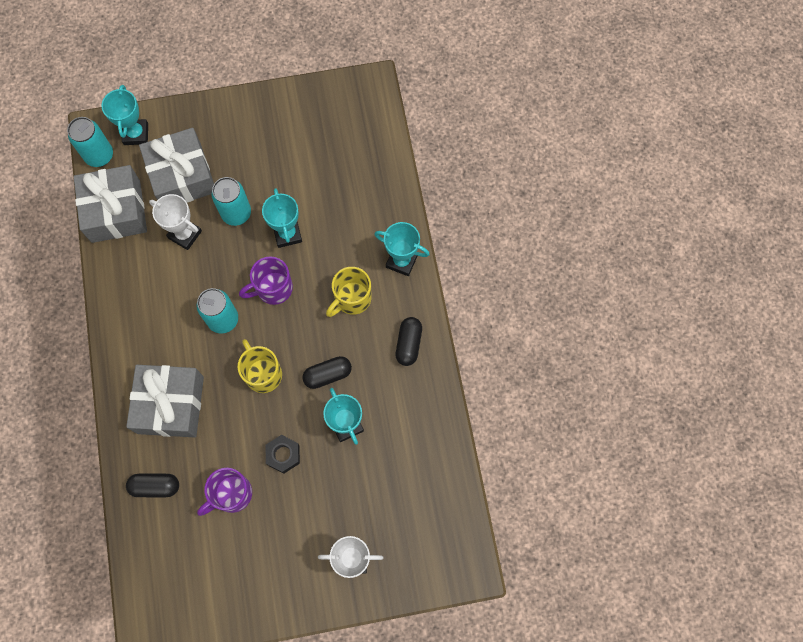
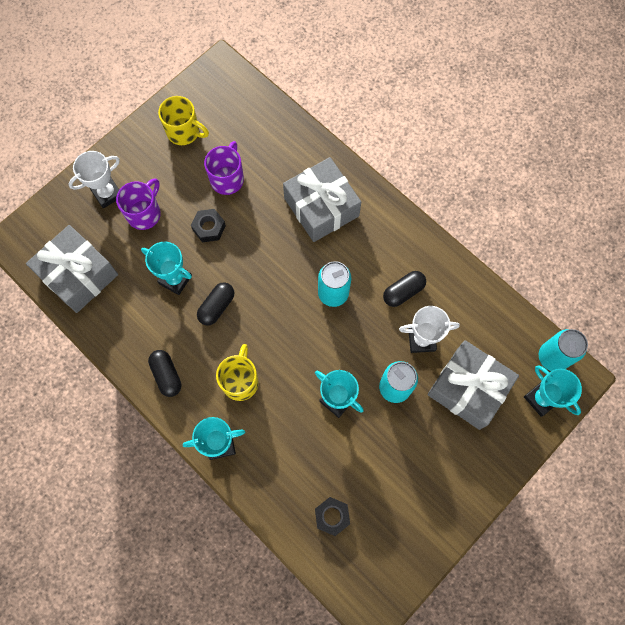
camera: 145 degrees right, 0 degrees up
grey gift [74,165,147,243] -> grey gift moved to [26,225,118,313]
black capsule [126,474,179,497] -> black capsule moved to [383,271,426,307]
yellow mug [237,339,282,393] -> yellow mug moved to [158,96,209,145]
purple mug [239,256,293,305] -> purple mug moved to [116,178,161,230]
none -> black nut [315,497,350,536]

